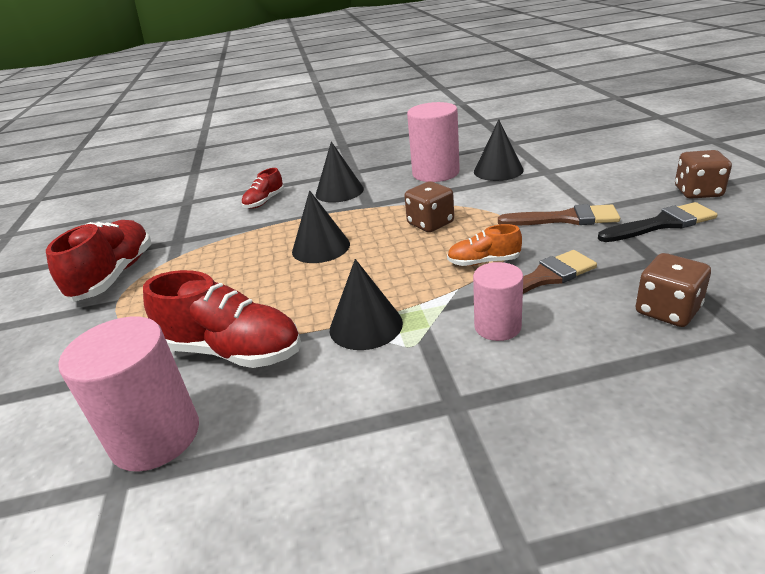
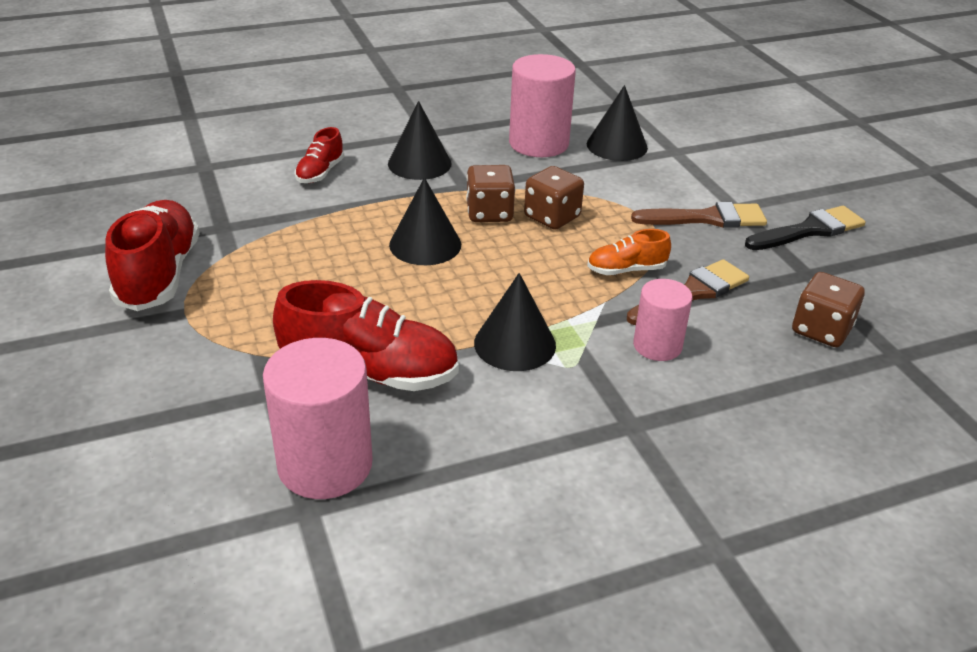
camera: 15 degrees left, 5 degrees up
brown dice [675,150,732,199] -> brown dice moved to [466,165,515,222]

